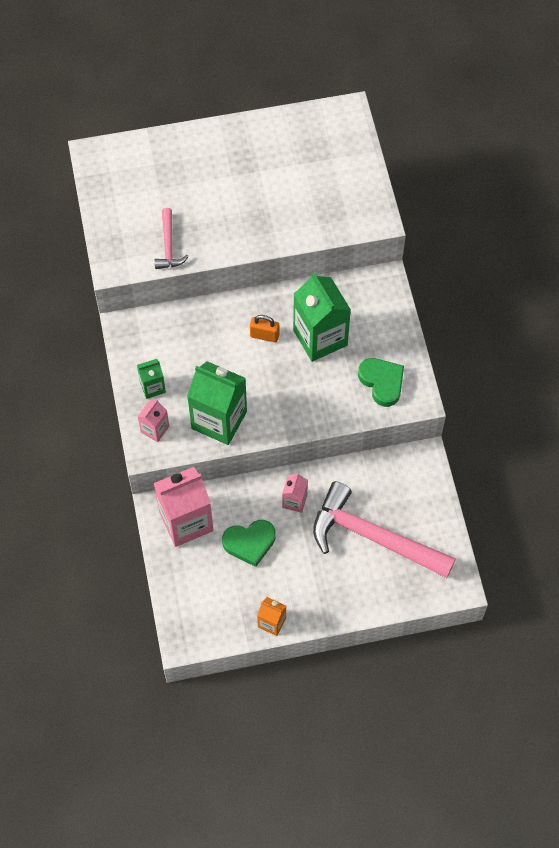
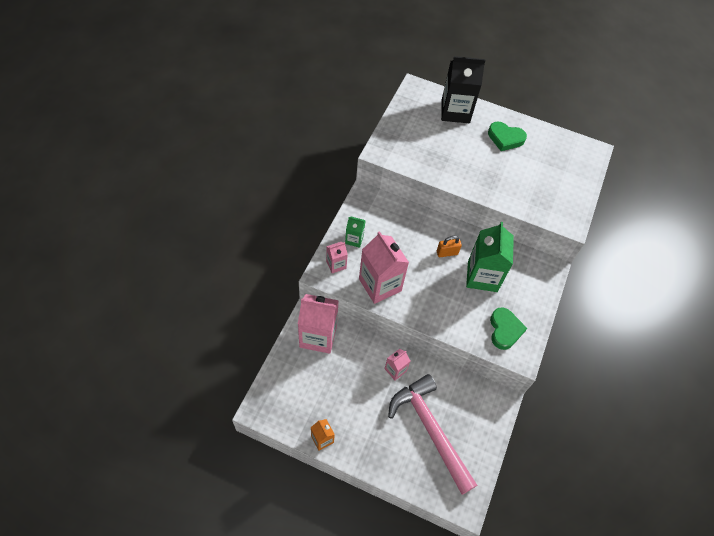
camera: 30 degrees right, 5 degrees down
pink hammer [155,208,189,269] -> none
green carton [187,361,247,445] -> pink carton [359,231,409,304]
green heart [222,520,276,567] -> green heart moved to [488,122,527,151]
orange padlock [250,315,279,343] -> orange padlock turned 60 degrees counterclockwise [437,236,462,257]
none -> black carton [441,56,486,123]

